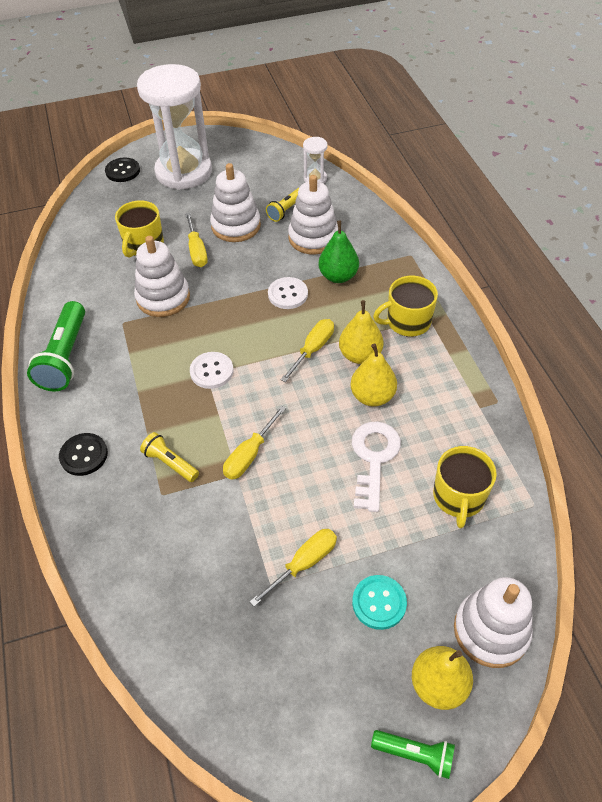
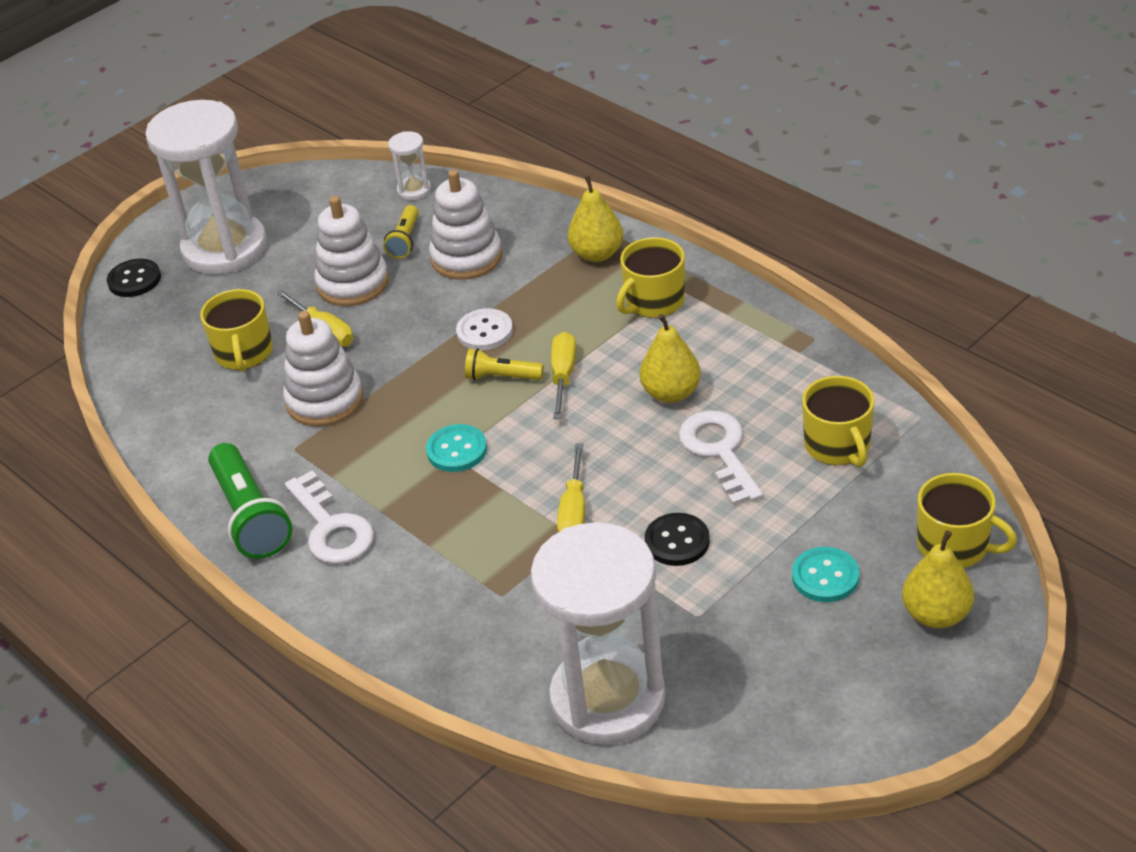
camera: 25 degrees left, 10 degrees down
black button [59,433,108,476] -> black button moved to [645,513,710,566]
yellow flashlight [140,432,199,482] -> yellow flashlight moved to [465,348,543,380]
white button [190,352,234,389] -> turquoise button [426,424,487,472]
yellow screwdriver [249,529,337,607] -> none
green pear [319,221,359,283] -> none
yellow pear [339,300,384,364] -> yellow pear moved to [568,175,623,262]
green flashlight [371,730,455,779] -> none
white stacking toy [454,577,533,668] -> yellow mug [917,473,1017,568]
none -> white key [285,470,374,564]
none -> white hourglass [531,522,666,745]

